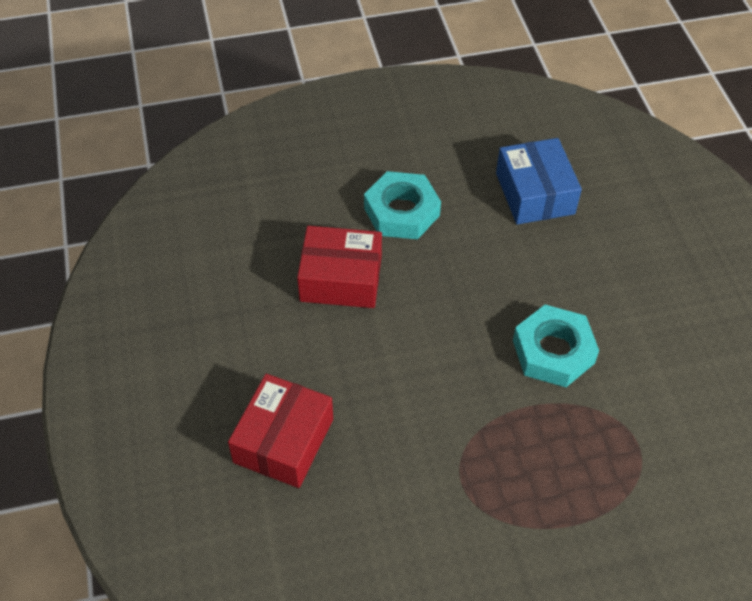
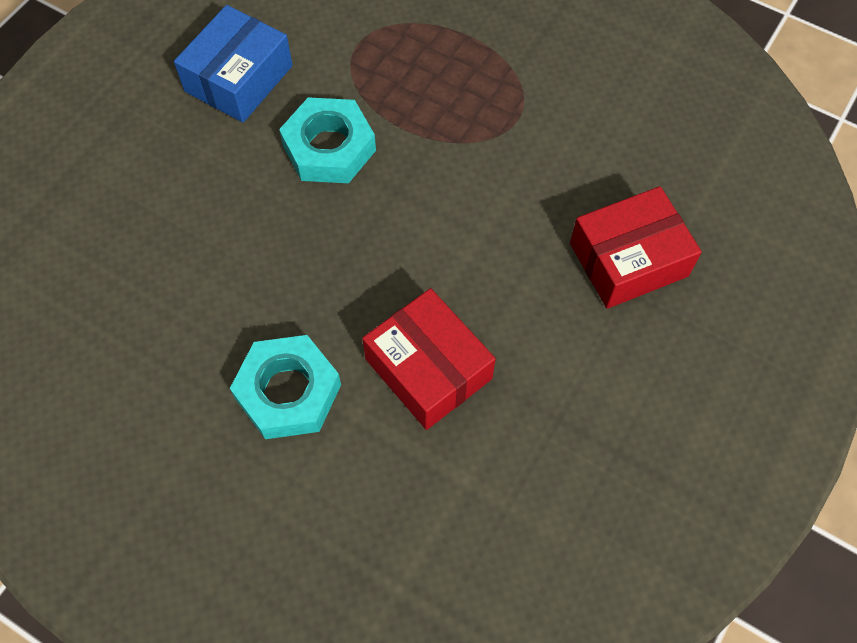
camera: 135 degrees left, 10 degrees up
blue box [496,138,582,224] -> blue box moved to [174,5,293,122]

